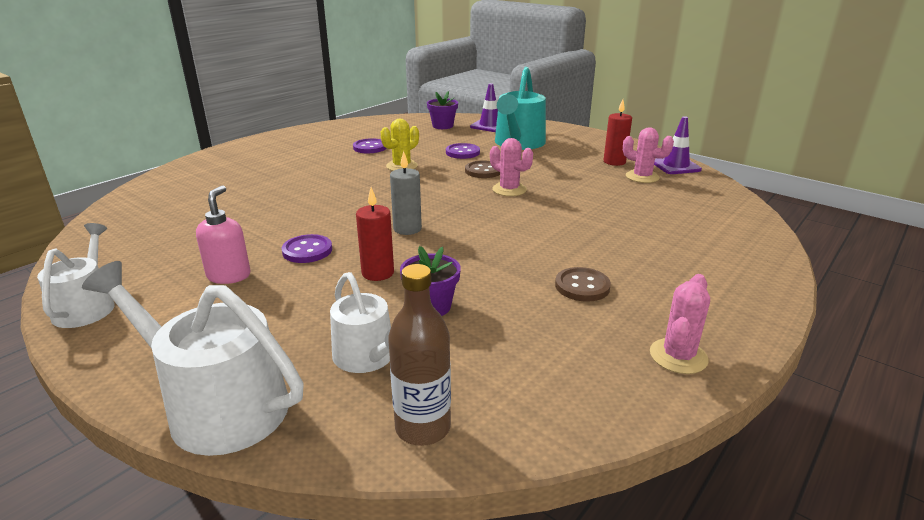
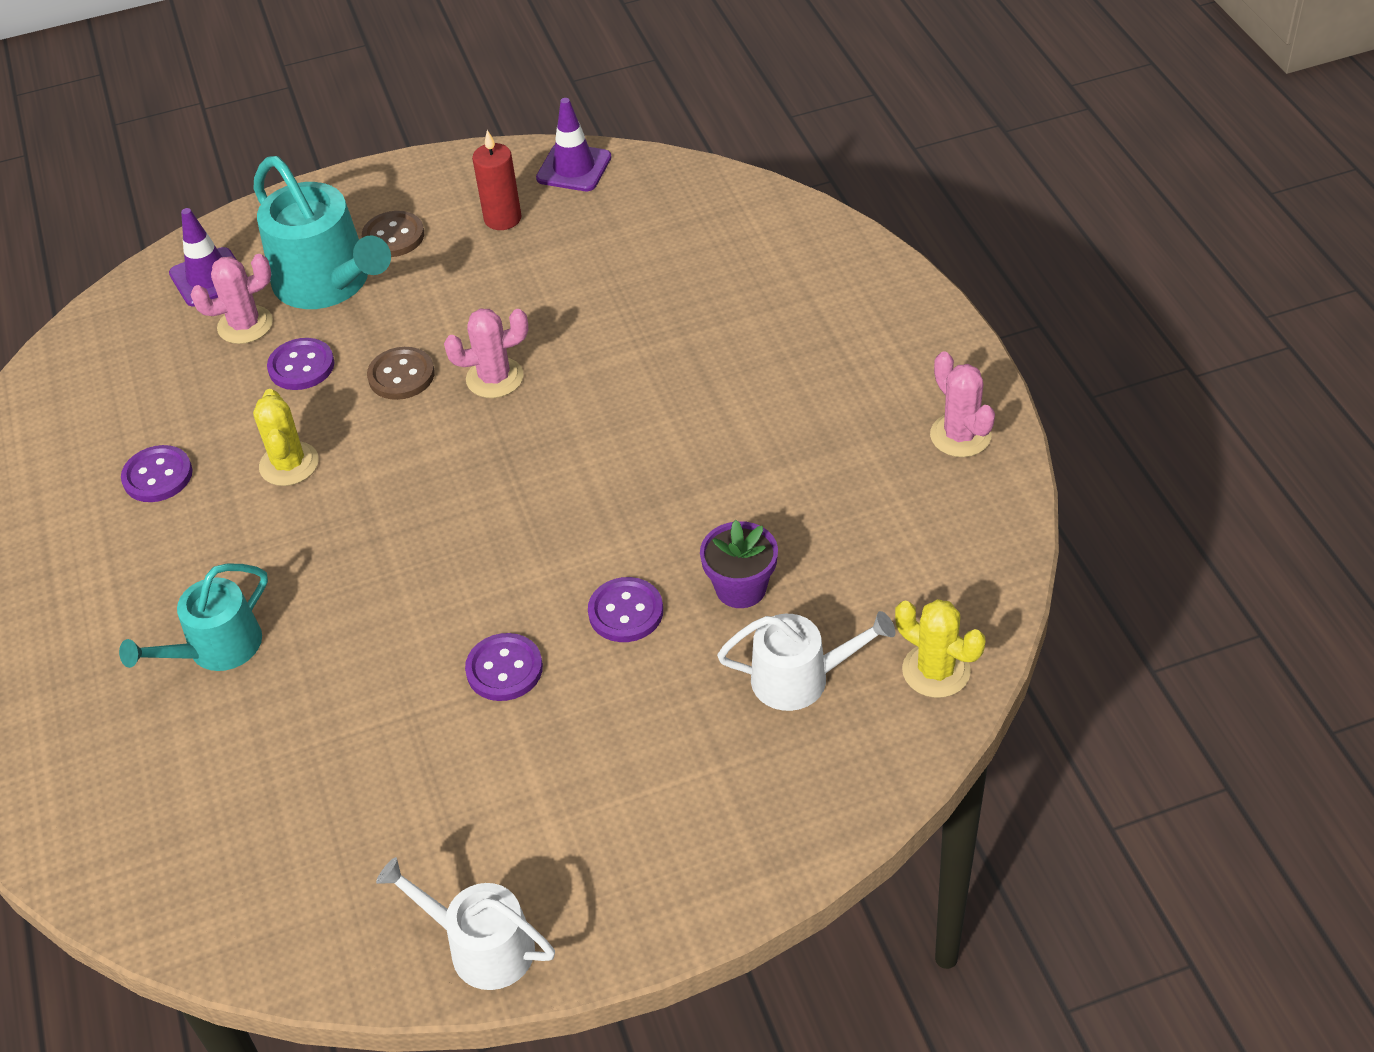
camera: 55 degrees left, 20 degrees up
white watering can [82,261,304,456] -> none
pink soap dispenser [196,185,250,284] -> none
red candle [356,187,394,281] -> purple button [588,577,663,642]
brown bottle [388,264,451,446] -> yellow cactus [895,599,985,698]
grey candle [390,151,422,235] -> none
purple flower pot [427,91,458,129] -> none
brown button [555,267,611,302] -> brown button moved to [362,211,424,257]
pink cactus [623,127,674,183] -> pink cactus moved to [190,254,273,344]
none -> turquoise watering can [119,563,268,671]

